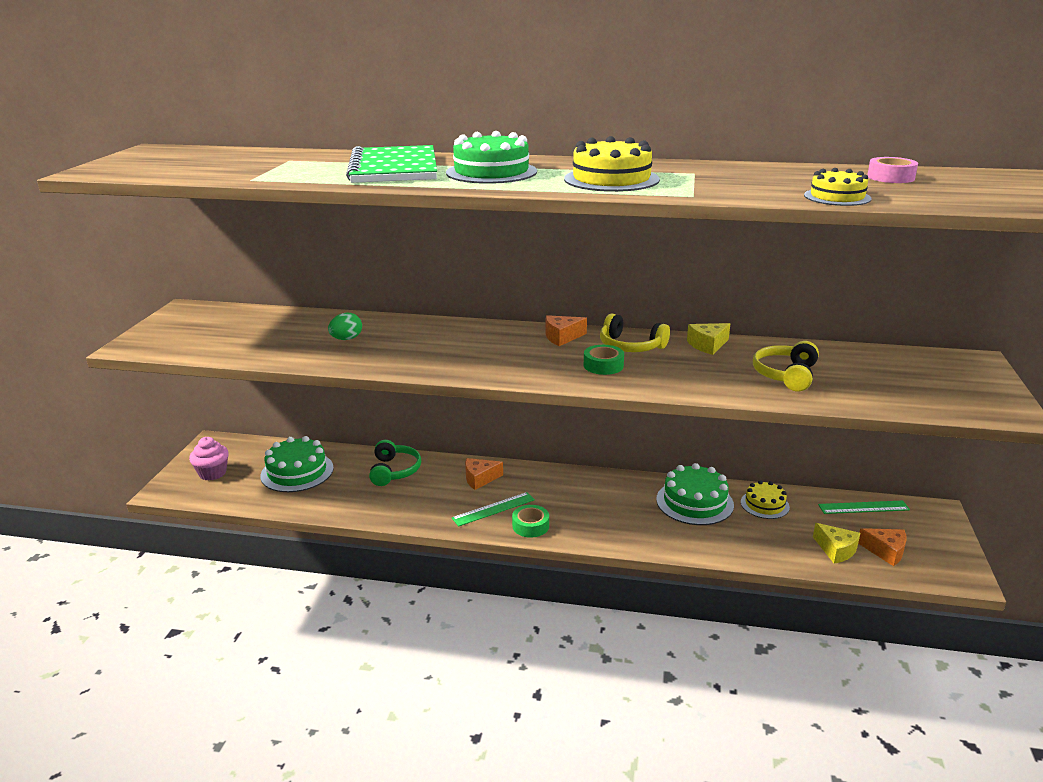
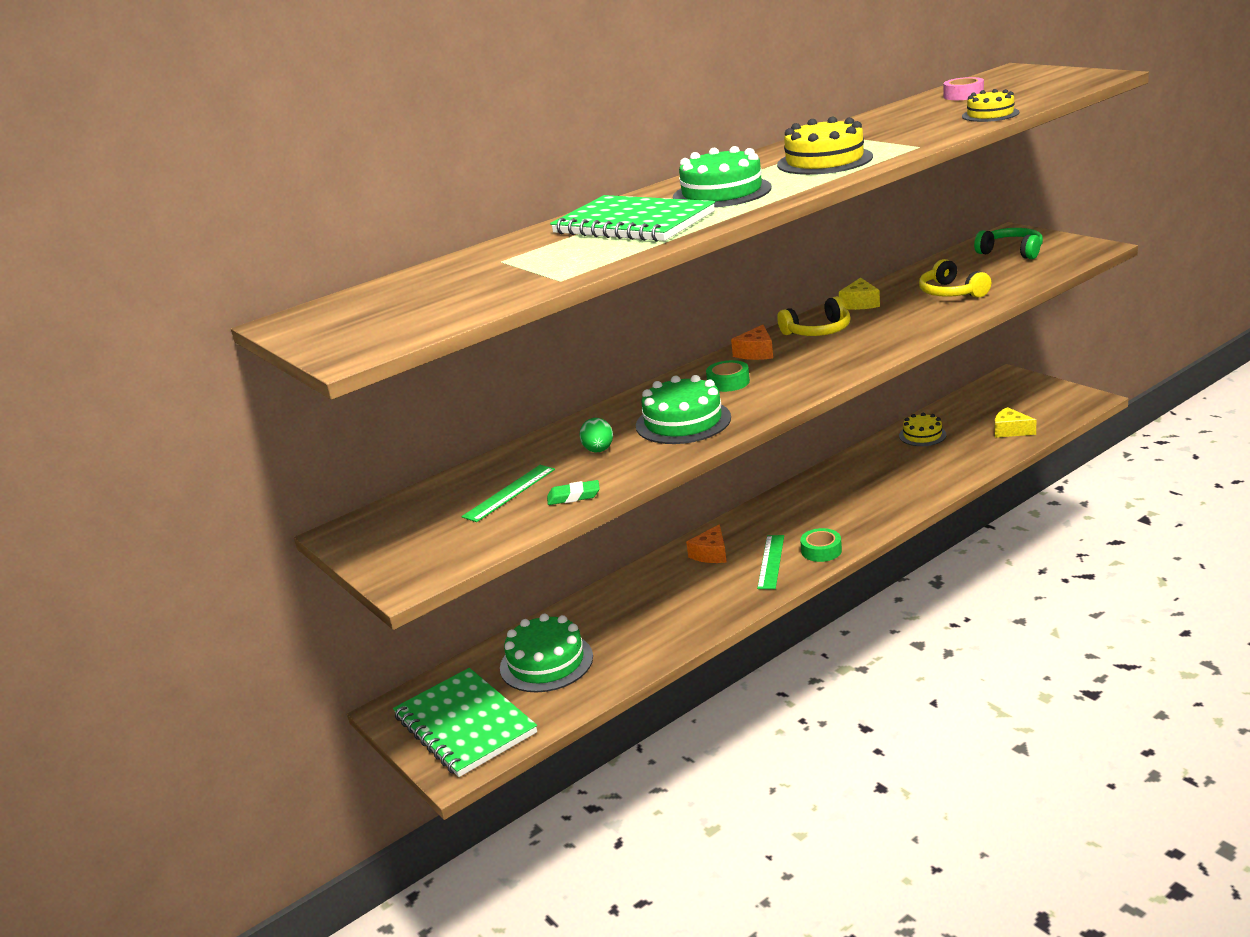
camera: 45 degrees left, 0 degrees up
pink cupcake [189,437,229,480] -> green notebook [393,668,537,777]
green headphones [369,440,421,486] -> green headphones moved to [974,228,1043,259]
green tape [584,345,624,375] -> green tape moved to [706,360,750,392]
green cake [656,463,734,525] -> green cake moved to [636,375,731,444]
yellow cheese [813,523,860,564] -> yellow cheese turned 150 degrees counterclockwise [995,407,1036,438]
green ruler [818,500,910,514] -> green ruler moved to [462,465,555,522]
orange cheese [858,528,907,566] -> none
none -> green eraser [547,480,600,505]

